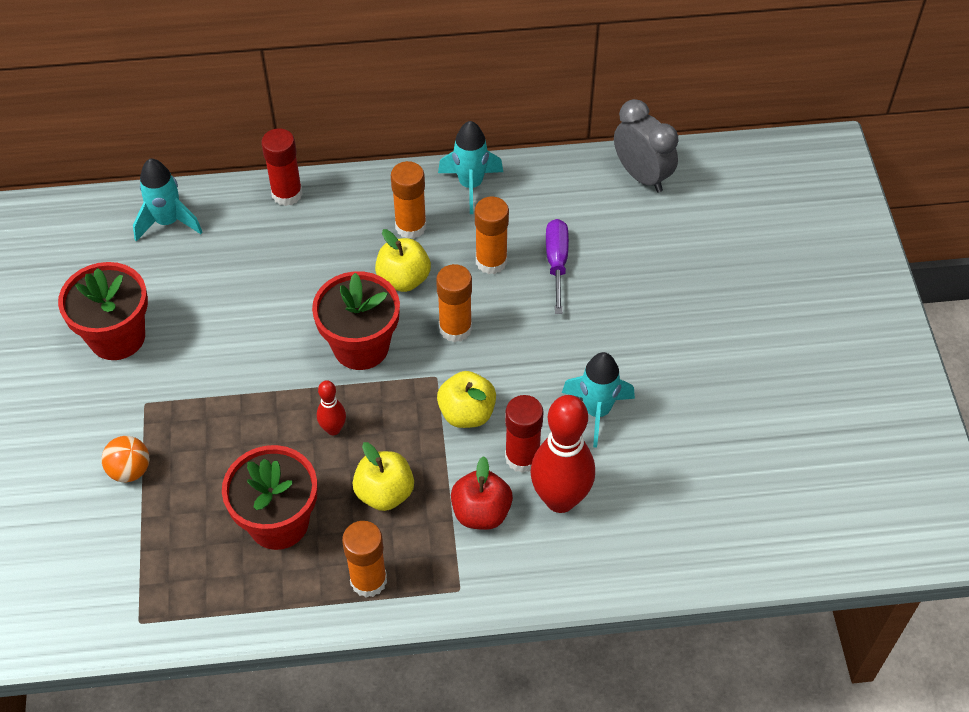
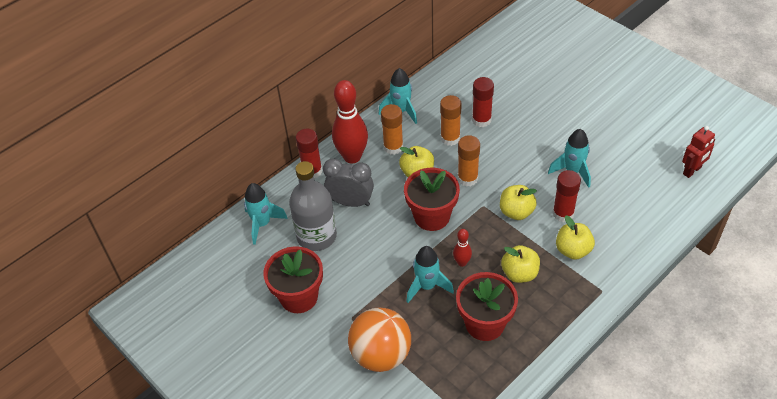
camera: 35 degrees left, 5 degrees down
orange ball [101,436,150,482] -> orange ball [348,307,411,372], size x1.99
orange glue stick [342,521,387,597] -> none
red apple [451,456,513,530] -> yellow apple [556,215,595,260]
red bowling pin [530,395,595,513] -> red bowling pin moved to [332,80,368,164]
purple screwdriver [546,219,569,314] -> red glue stick [472,77,494,127]
grey clock [614,99,678,192] -> grey clock moved to [323,158,374,207]
none -> grey bottle [289,161,337,251]
none -> turquoise rocket [406,246,454,303]
none -> red robot [682,126,715,178]

